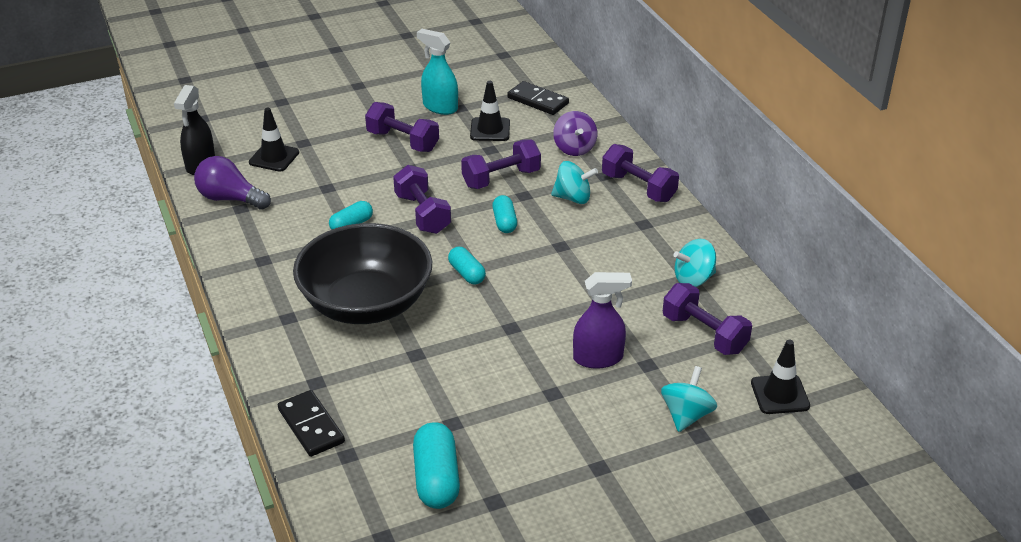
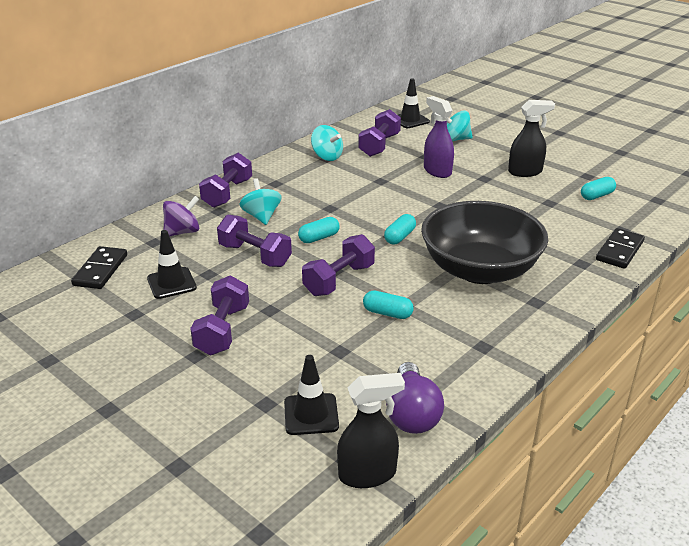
camera: 115 degrees left, 5 degrees down
turquoise capsule [413,422,460,509] -> turquoise capsule [581,177,616,200], size x0.62
turquoise spray bottle [417,29,458,115] -> none
none -> black spray bottle [508,100,555,177]

